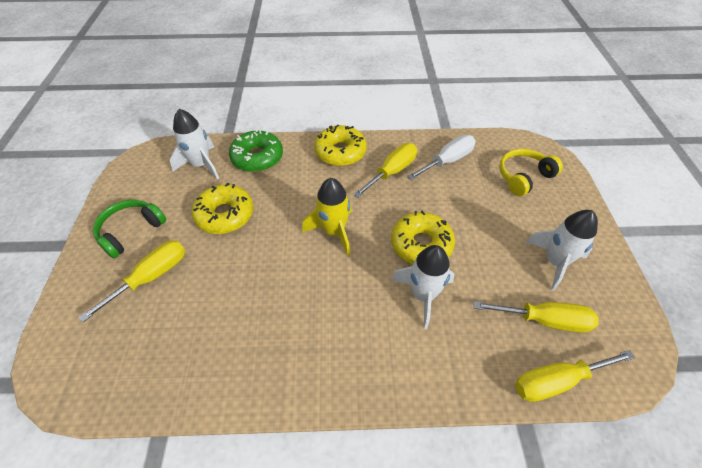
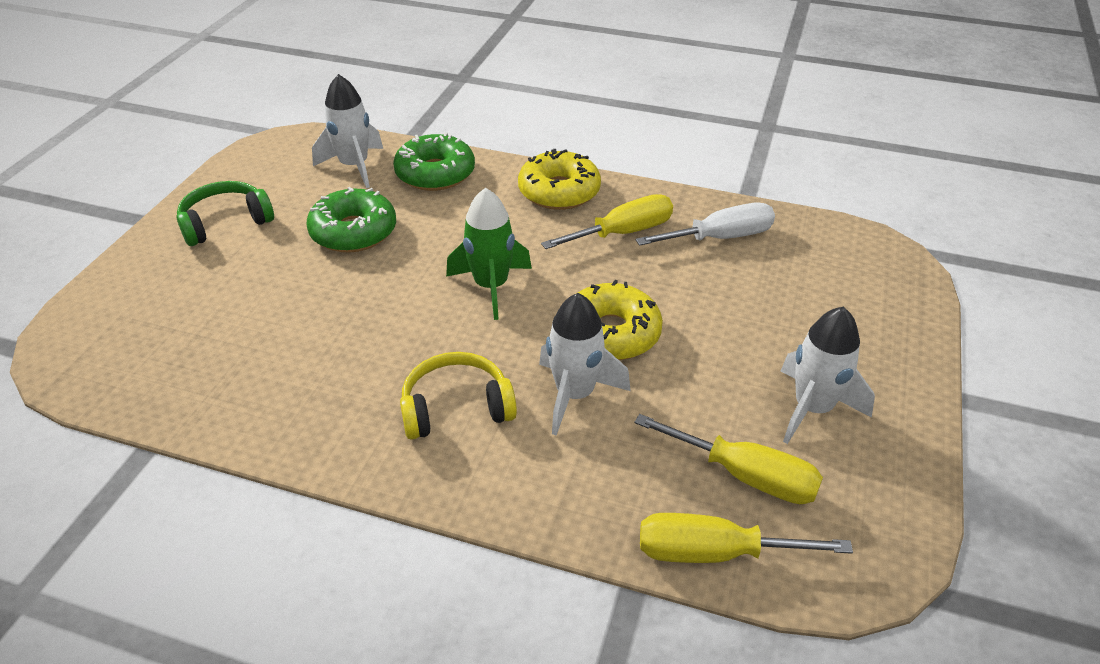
camera: 20 degrees right, 10 degrees down
yellow screwdriver [79,241,185,322] -> none
yellow donut [192,183,253,234] -> green donut [307,187,396,253]
yellow rocket [302,178,352,256] -> green rocket [446,188,532,320]
yellow headphones [499,149,563,196] -> yellow headphones moved to [400,352,517,440]

